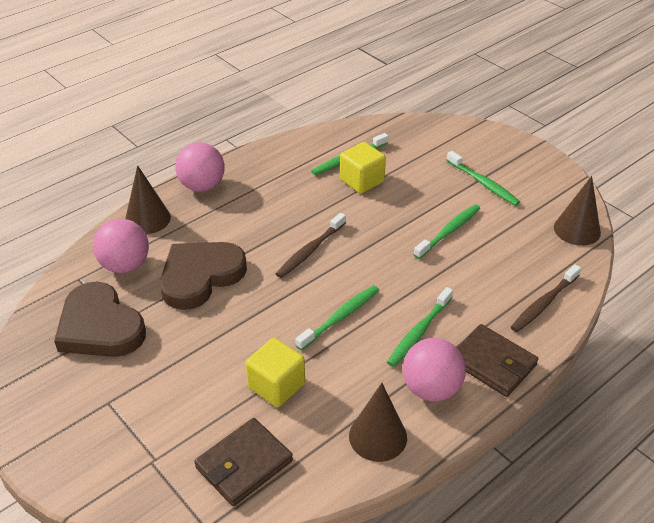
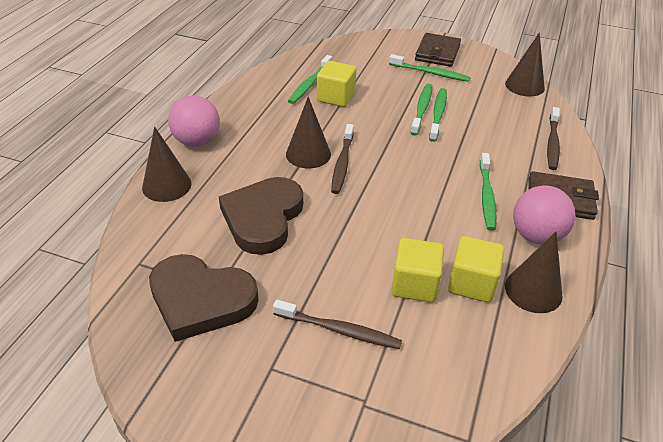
camera: 30 degrees left, 0 degrees up
pink ball [93,219,149,273] -> none
brown wallet [194,418,293,506] -> brown wallet moved to [415,33,461,67]
green toothbrush [295,285,379,350] -> green toothbrush moved to [410,84,432,135]
none -> brown toothbrush [273,300,402,349]
none -> brown cone [286,97,331,168]
none -> yellow cube [448,236,504,302]

